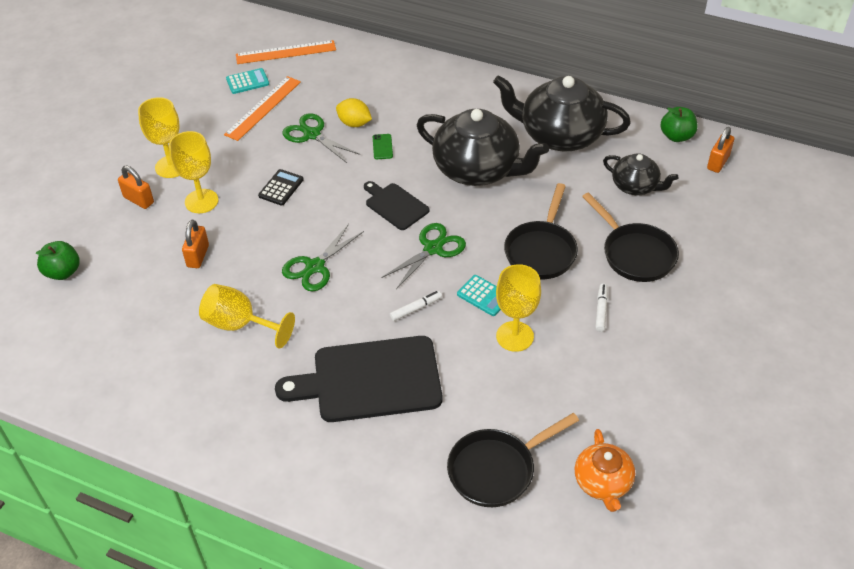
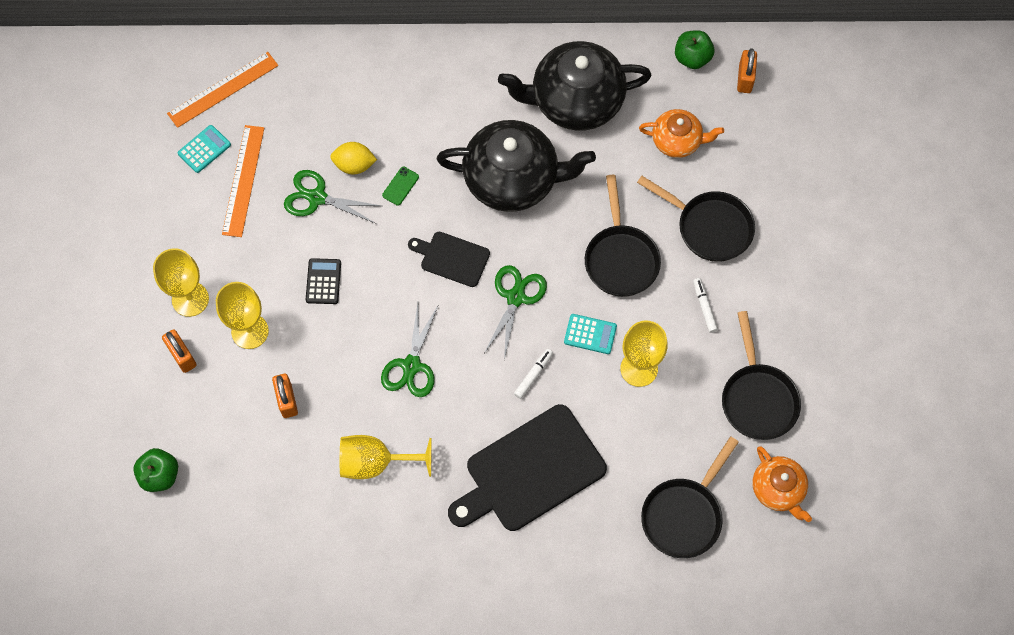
camera: 25 degrees left, 20 degrees up
orange padlock [118,166,154,209] -> orange padlock turned 45 degrees clockwise [162,329,197,373]
green phone [373,134,393,159] -> green phone turned 60 degrees clockwise [382,167,419,206]
black teapot [603,153,678,195] -> orange teapot [639,109,724,158]
none -> black pan [722,311,801,440]

